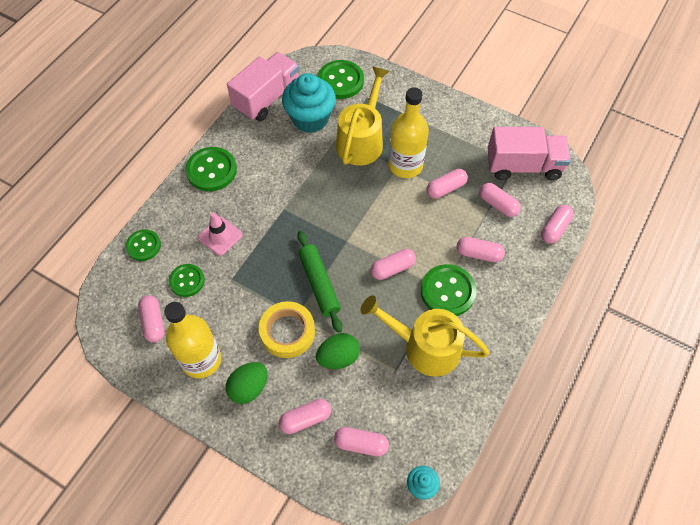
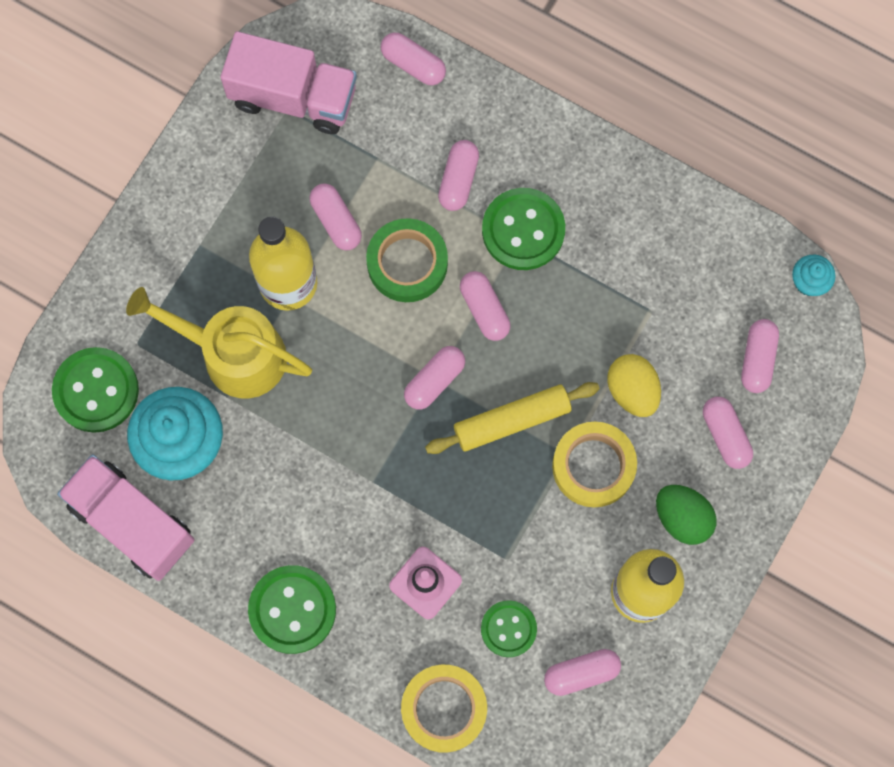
camera: 90 degrees left, 15 degrees up
green button [125,229,161,261] -> yellow tape [401,665,487,753]
green rolling pin [297,231,342,333] -> yellow rolling pin [425,382,600,454]
green egg [316,333,360,369] -> yellow egg [607,354,661,417]
yellow watering can [360,295,490,376] -> none
pink capsule [479,183,521,217] -> pink capsule moved to [404,346,465,410]
pink truck [488,127,571,180] -> pink truck turned 105 degrees clockwise [220,31,357,134]
none -> green tape [366,218,448,302]

